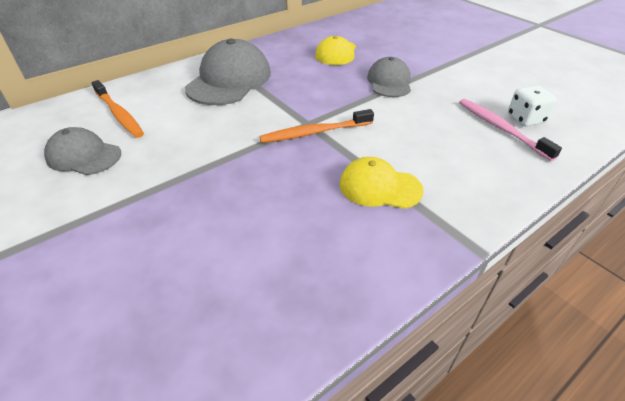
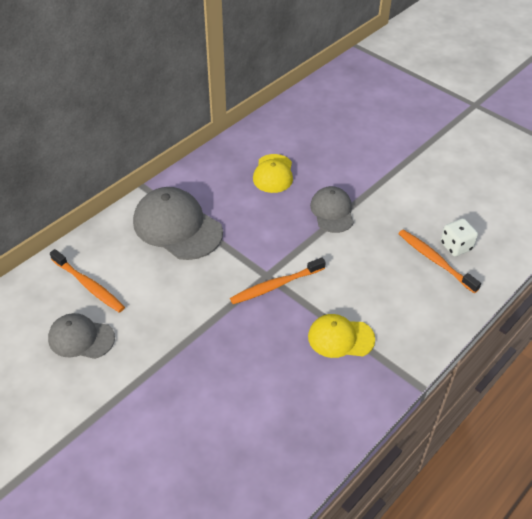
camera: 10 degrees left, 5 degrees up
grey cap [185,39,271,105] -> grey cap turned 60 degrees counterclockwise [133,187,223,260]
pink toothbrush [459,99,562,161] -> orange toothbrush [398,230,481,293]

